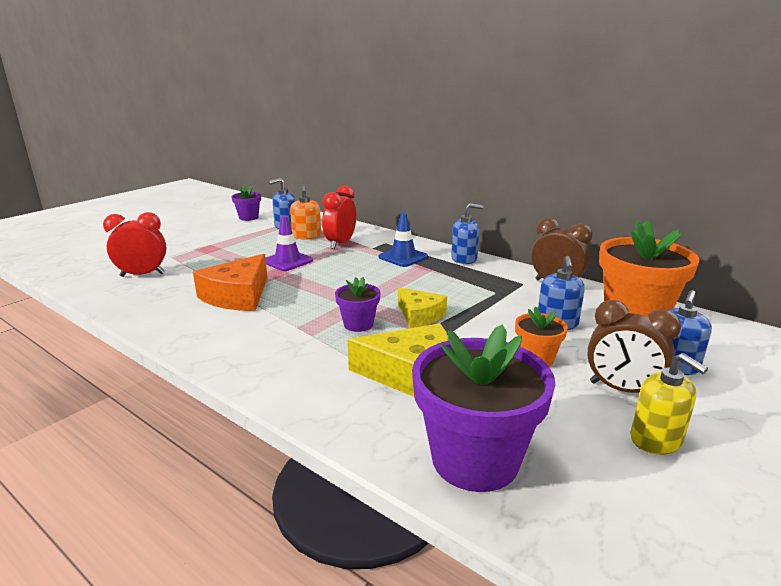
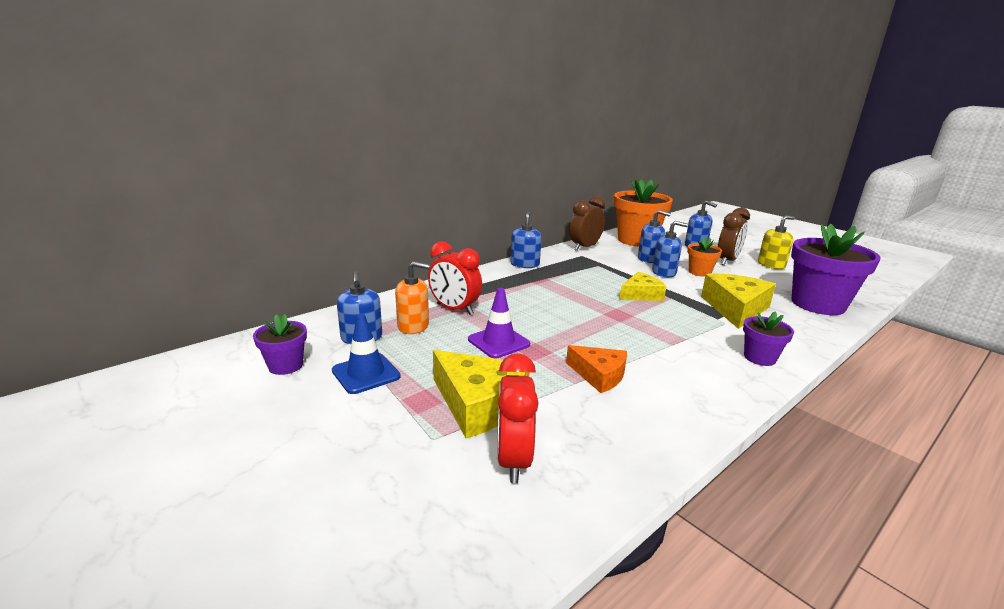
camera: 80 degrees left, 0 degrees up
orange cheese [193,254,268,311] -> orange cheese [566,345,627,393], size x0.64
purple flower pot [335,277,381,332] -> purple flower pot moved to [743,311,794,366]
blue traffic cone [379,212,428,267] -> blue traffic cone moved to [332,314,401,394]
none -> yellow cheese [433,350,529,438]
none -> blue soap dispenser [652,221,688,277]

